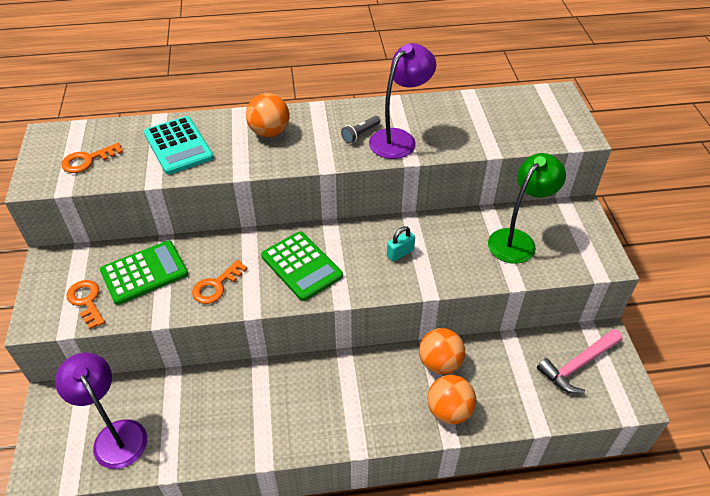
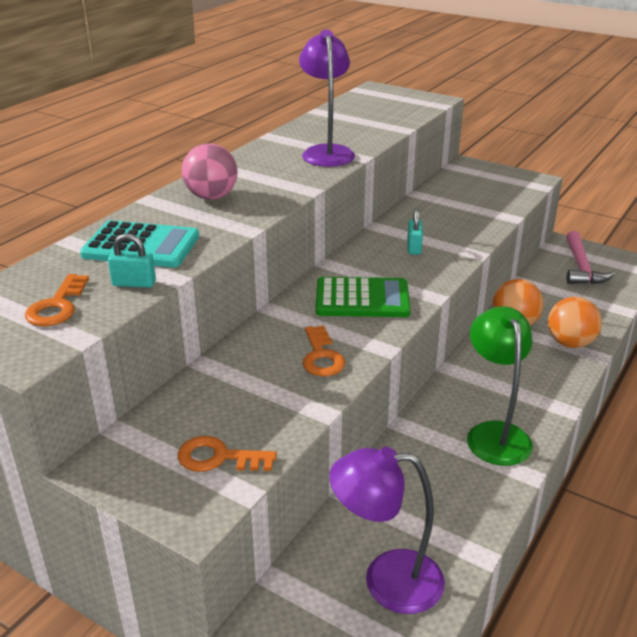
camera: 50 degrees left, 15 degrees down
green calculator [100,240,188,305] -> none
orange ball [246,93,290,137] -> pink ball [182,143,238,200]
grey flashlight [341,116,380,143] -> none
green lamp [488,153,566,264] -> green lamp moved to [467,306,533,466]
none -> turquoise padlock [108,233,156,288]

